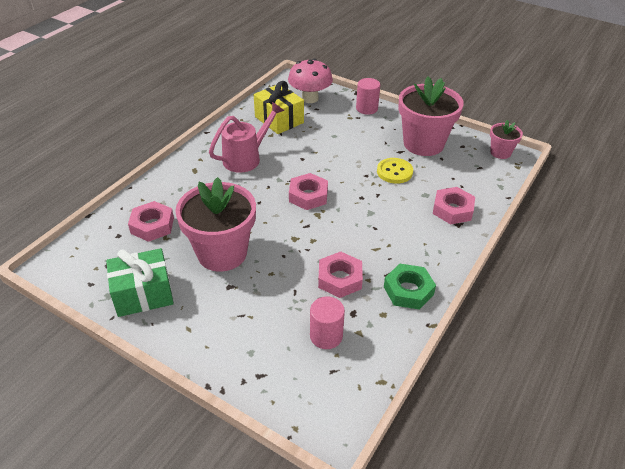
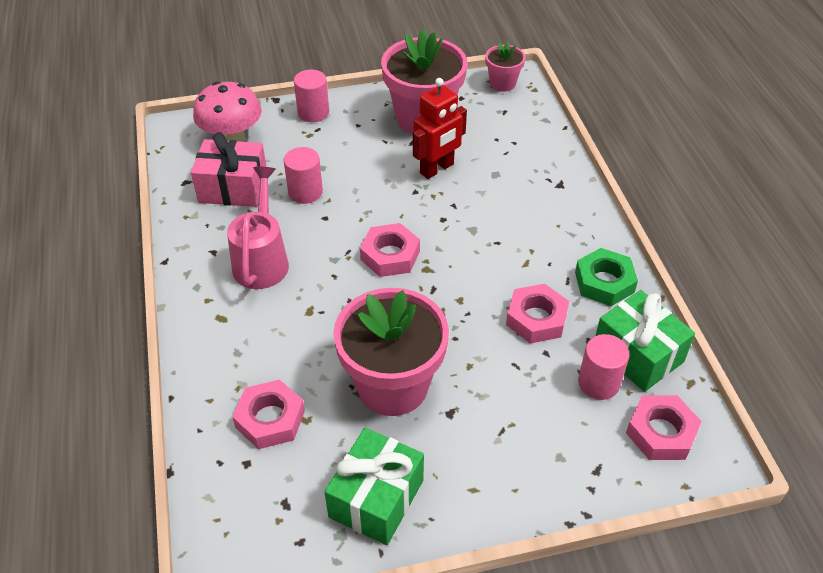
camera: 45 degrees left, 5 degrees up
yellow gift [254,81,304,134] -> pink gift [191,132,266,207]
yellow button [377,158,413,184] -> red robot [413,78,467,179]
pink nut [433,187,475,224] -> pink nut moved to [626,395,702,460]
none -> pink cylinder [284,147,323,204]
none -> green gift [595,290,695,392]

